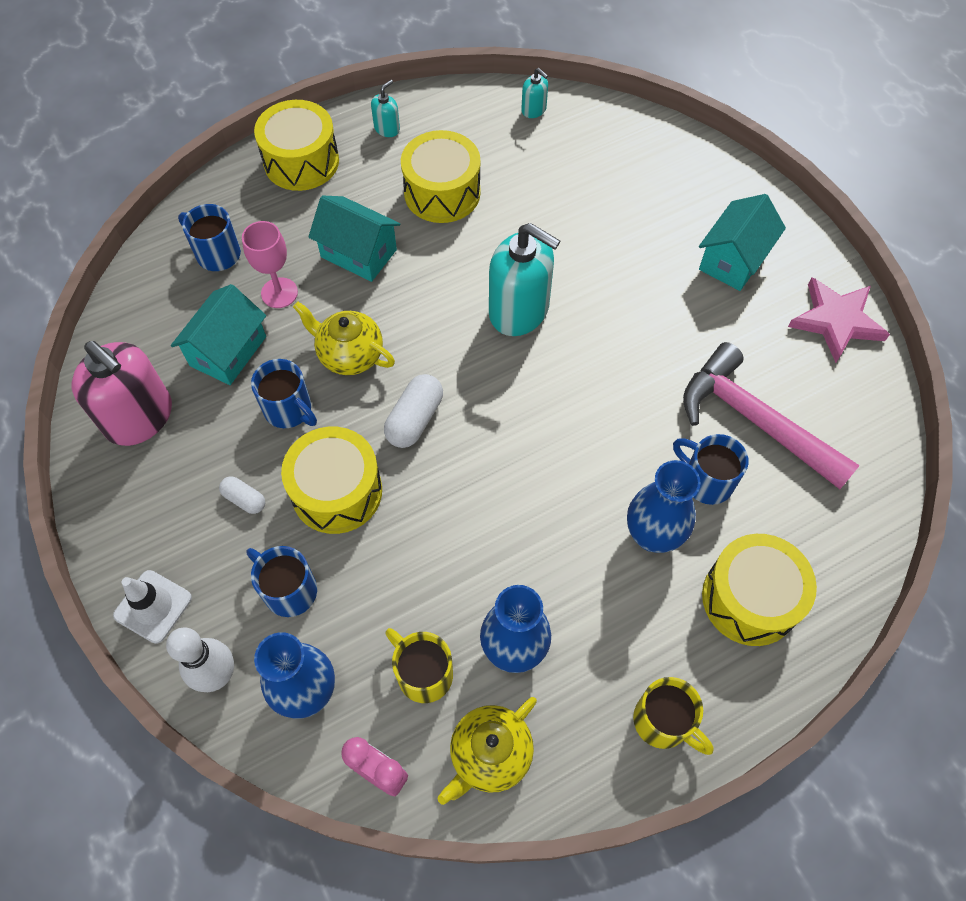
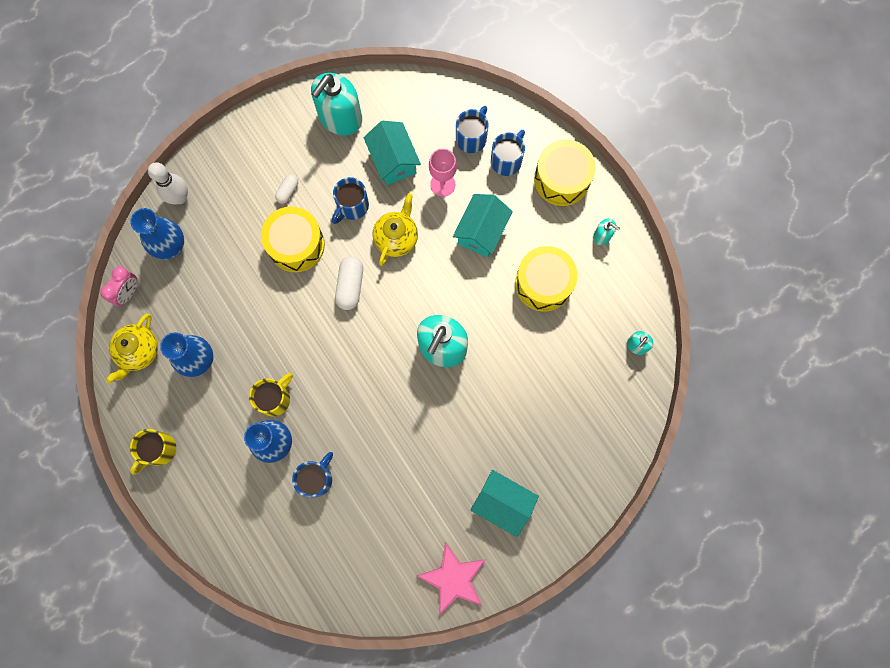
camera: 85 degrees right, 15 degrees up
pink soap dispenser [72,341,172,446] -> turquoise soap dispenser [311,73,362,136]
white traffic cone [113,570,192,644] -> none
turquoise house [171,284,266,385] -> turquoise house turned 45 degrees clockwise [364,121,421,185]
blue mug [246,546,317,617] -> blue mug moved to [491,130,525,176]
white capsule [384,374,443,448] -> white capsule turned 75 degrees clockwise [335,256,363,310]
yellow mug [385,628,453,703] -> yellow mug moved to [249,373,293,417]
yellow teapot [438,697,537,805] -> yellow teapot turned 105 degrees counterclockwise [106,313,158,383]
pink hammer [683,342,860,489] -> none
yellow drum [702,534,817,646] -> none

